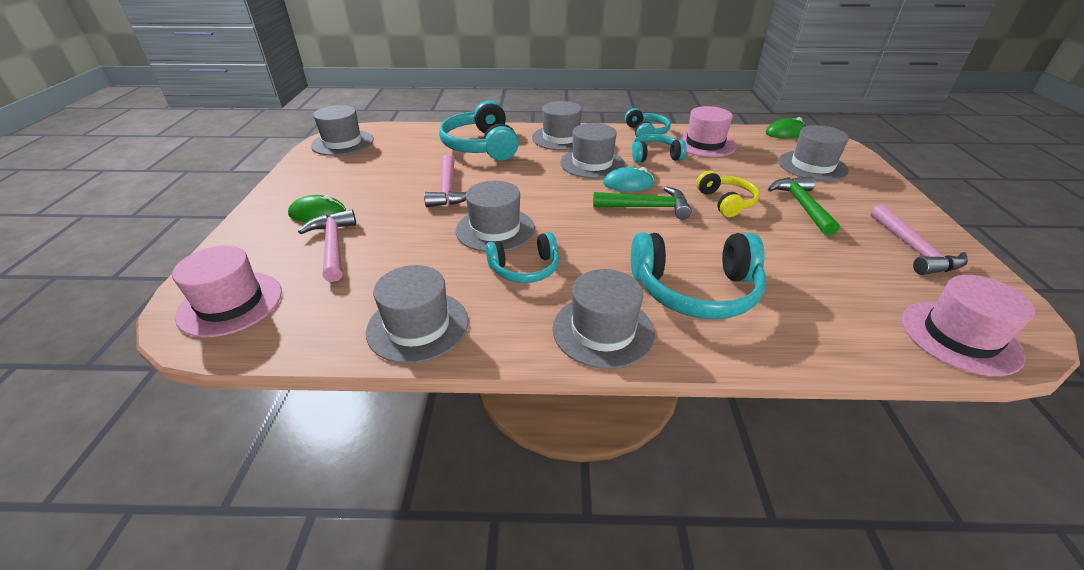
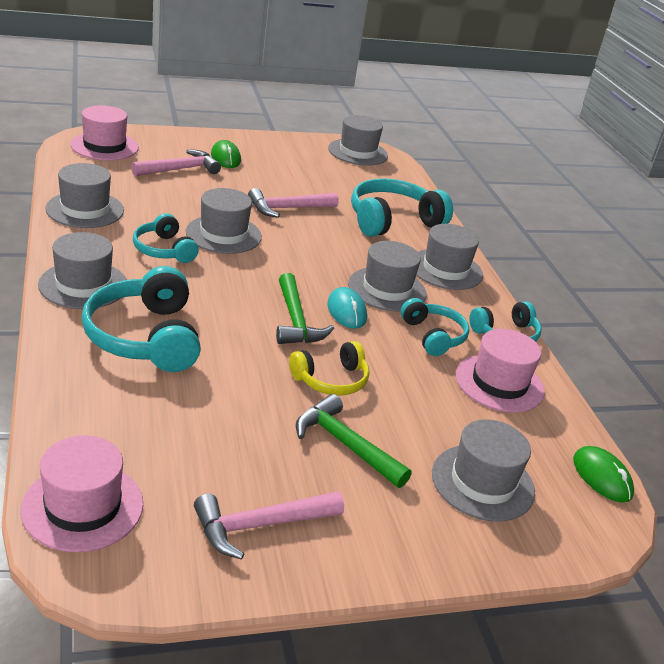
camera: 70 degrees right, 5 degrees down
green hammer [768,176,840,236] -> green hammer turned 120 degrees counterclockwise [296,394,412,488]

